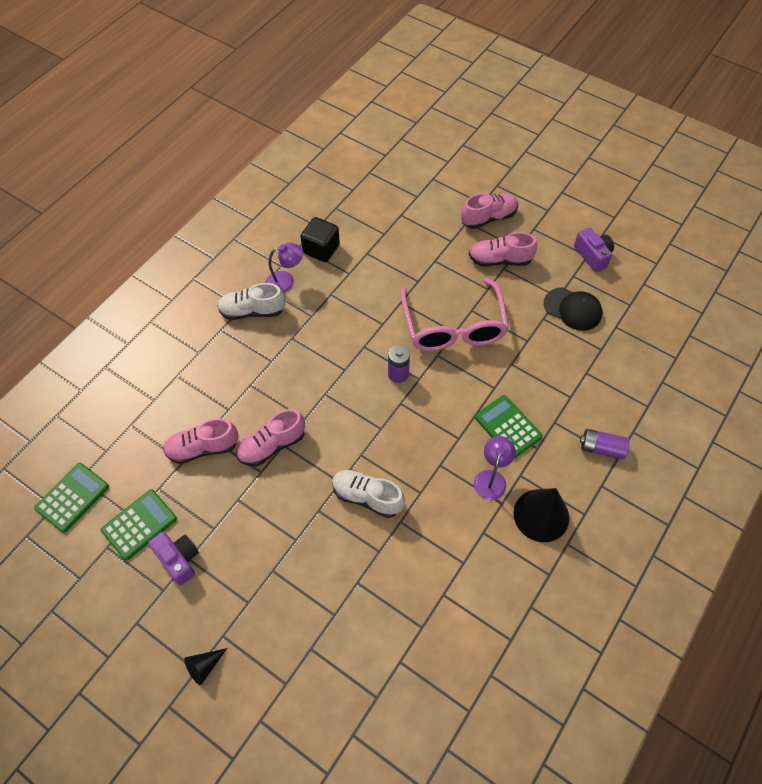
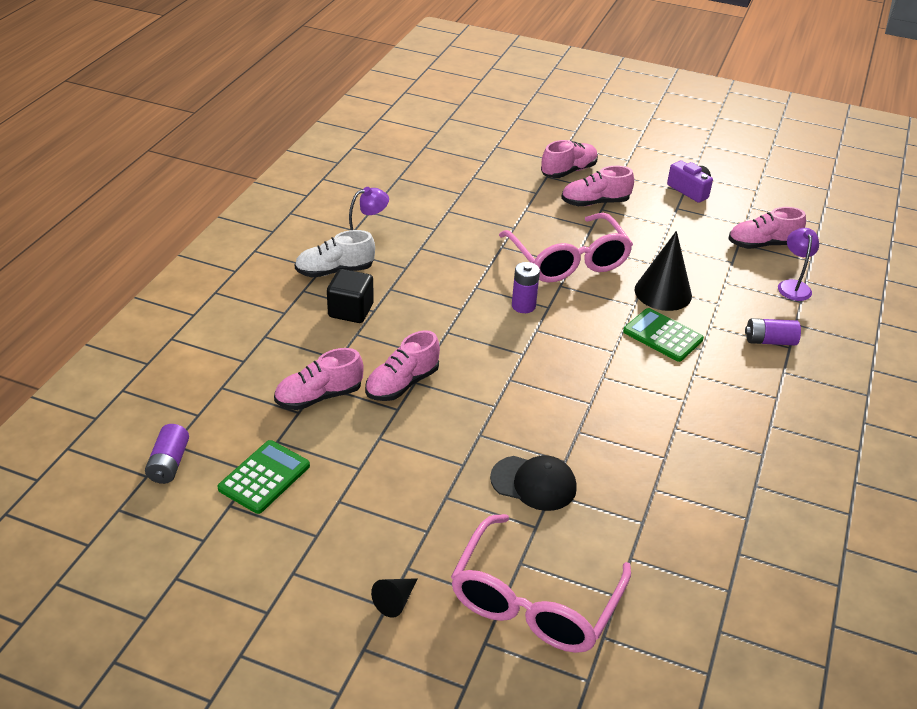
camera: 15 degrees left, 20 degrees down
green calculator [34,463,109,533] -> purple battery [145,424,189,484]
purple camera [148,532,199,585] -> none
black cube [300,217,340,262] -> black cube moved to [327,269,374,323]
white shoe [332,470,405,518] -> none
purple lamp [474,436,516,500] -> purple lamp moved to [778,228,819,301]
black cone [513,488,569,542] -> black cone moved to [635,231,692,311]
black cap [544,287,602,331] -> black cap moved to [490,455,577,511]
none -> pink glasses [451,514,631,653]
none -> pink shoe [728,207,806,249]

